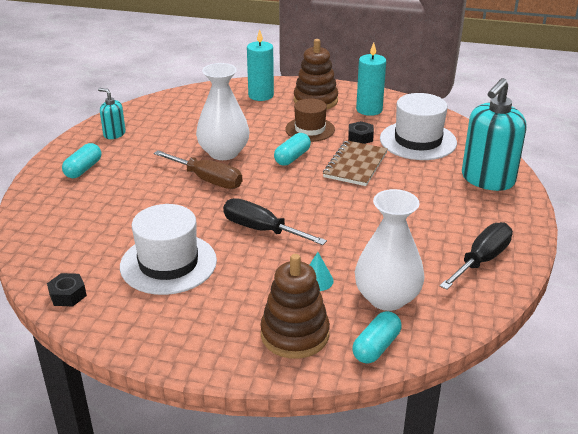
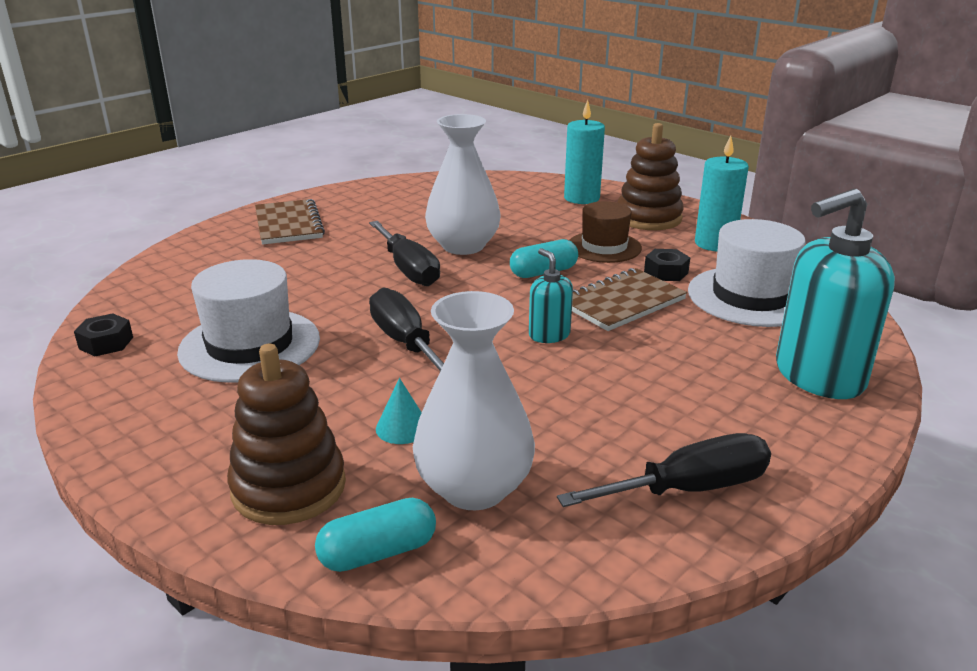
camera: 30 degrees right, 5 degrees down
turquoise capsule [62,143,101,178] -> brown notebook [255,199,325,245]
turquoise soap dispenser [98,88,126,139] -> turquoise soap dispenser moved to [529,248,573,343]
brown screwdriver [154,150,243,189] -> black screwdriver [369,221,440,286]

